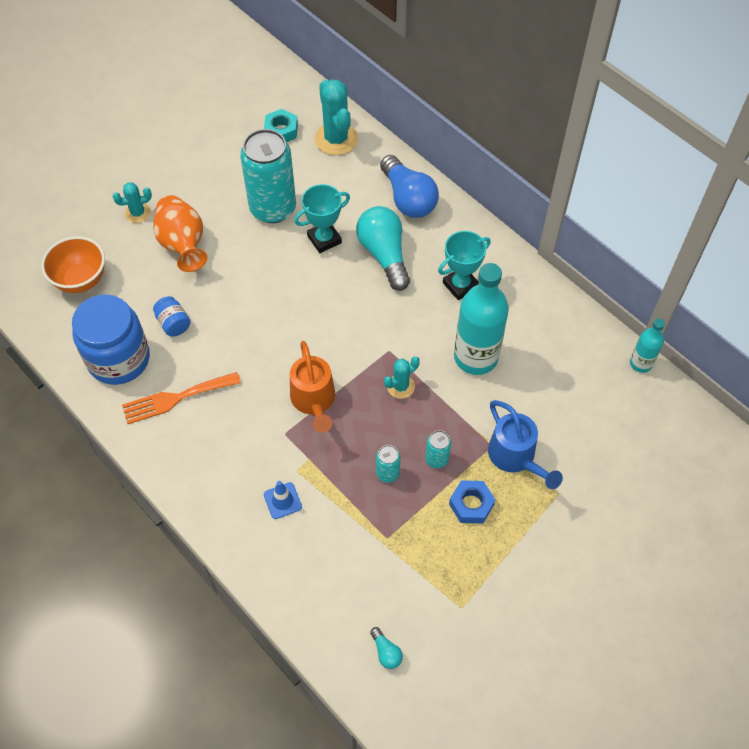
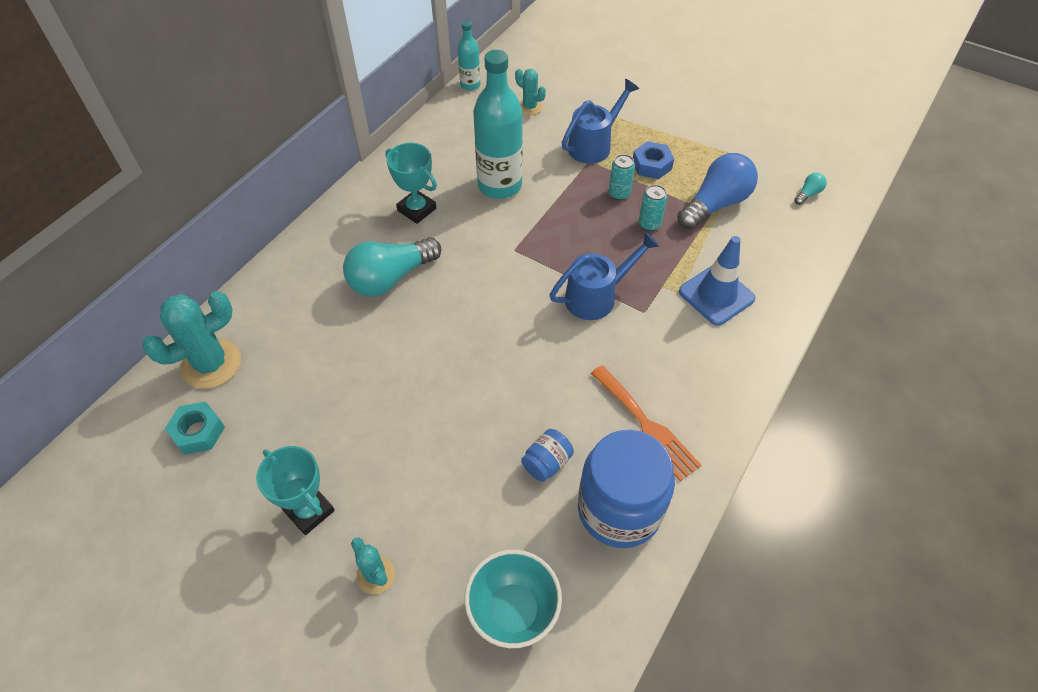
camera: 105 degrees left, 5 degrees down
orange bowl [41,236,105,293] -> turquoise bowl [464,550,562,648]
orange vase [153,195,207,272] -> none
turquoise can [240,129,296,223] -> none
blue traffic cone [264,481,302,519] -> blue traffic cone [679,236,756,326], size x1.77
orange watering can [290,341,335,433] -> blue watering can [550,232,660,320]
turquoise trophy [294,184,350,253] -> turquoise trophy moved to [256,446,335,535]
blue light bulb [380,155,439,218] -> blue light bulb moved to [677,153,758,230]
turquoise cactus [384,356,420,399] -> turquoise cactus moved to [515,69,546,115]

